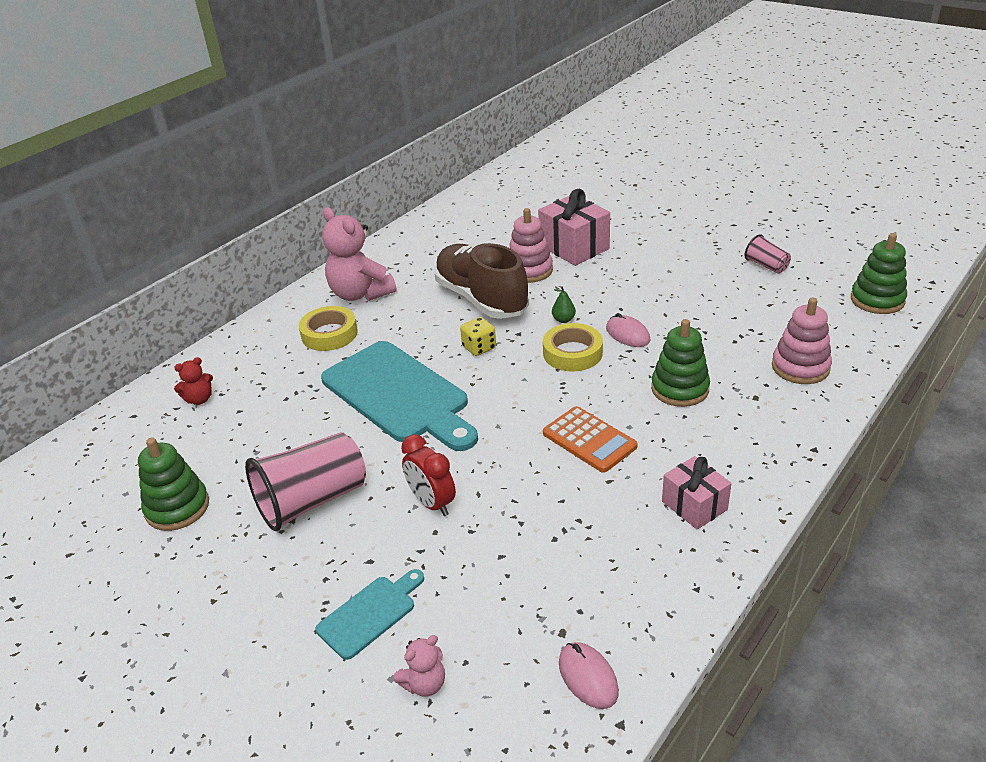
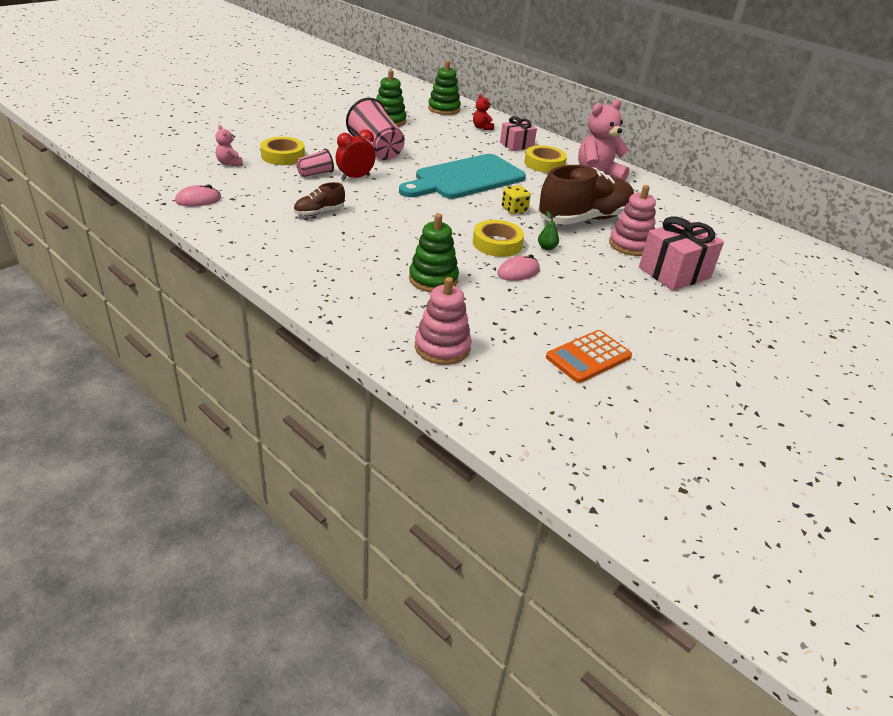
camera: 90 degrees right, 0 degrees up
turquoise cutting board [316,569,424,660] -> yellow tape [260,137,305,165]
orange calculator [543,406,638,473] -> orange calculator moved to [546,330,632,383]
pink gift [662,456,732,530] -> pink gift moved to [500,116,537,151]
pink cup [745,234,791,273] -> pink cup moved to [296,149,334,177]
green stacking toy [851,233,907,314] -> green stacking toy moved to [428,60,461,115]
none -> brown shoe [294,182,345,216]

